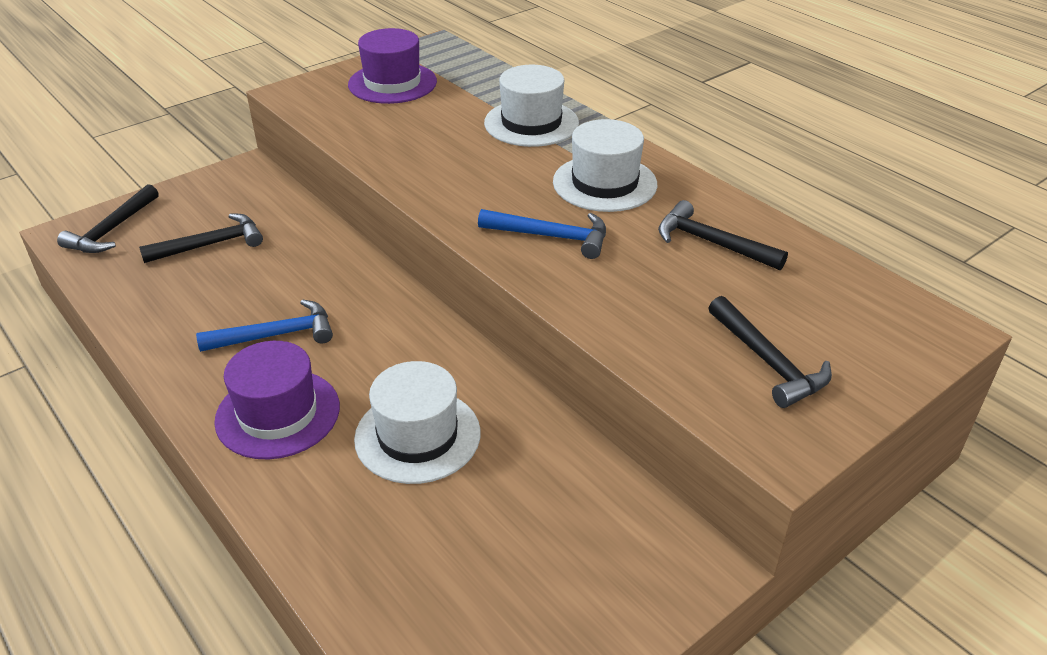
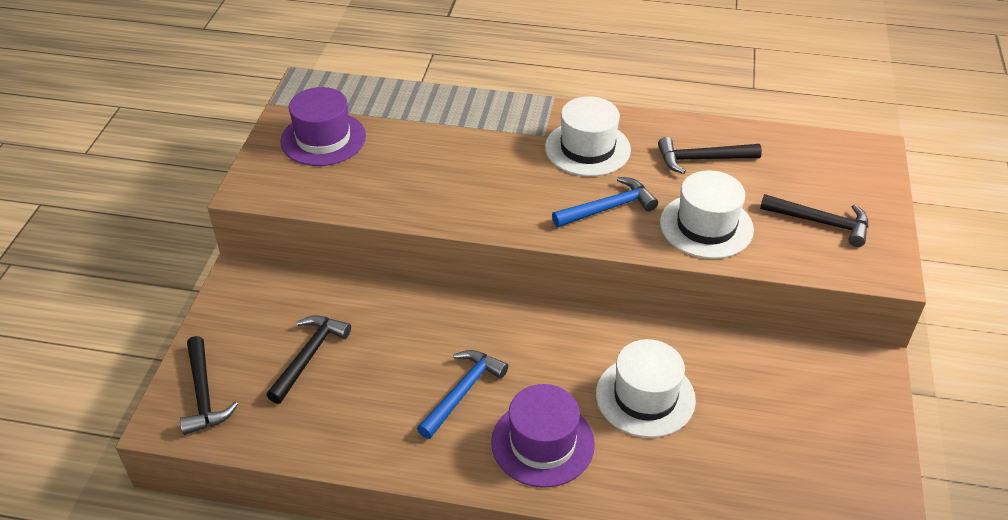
camera: 40 degrees left, 5 degrees up
white hat [484,65,579,147] -> white hat moved to [660,170,754,259]

